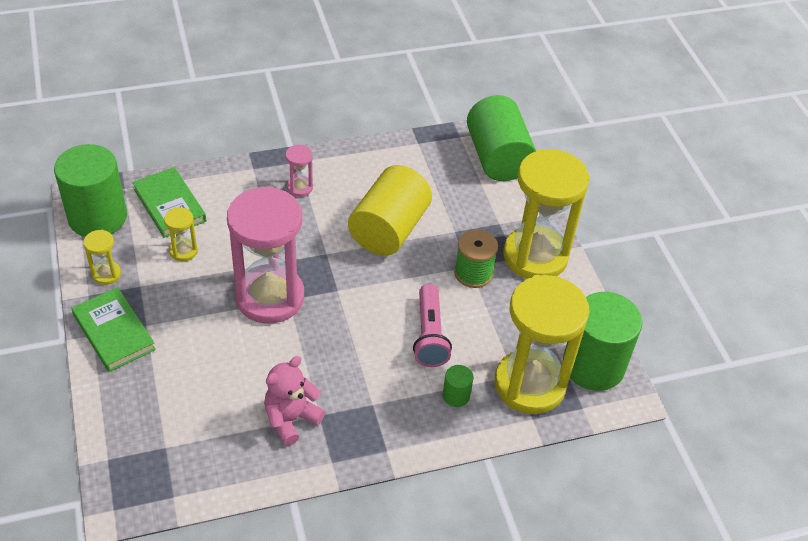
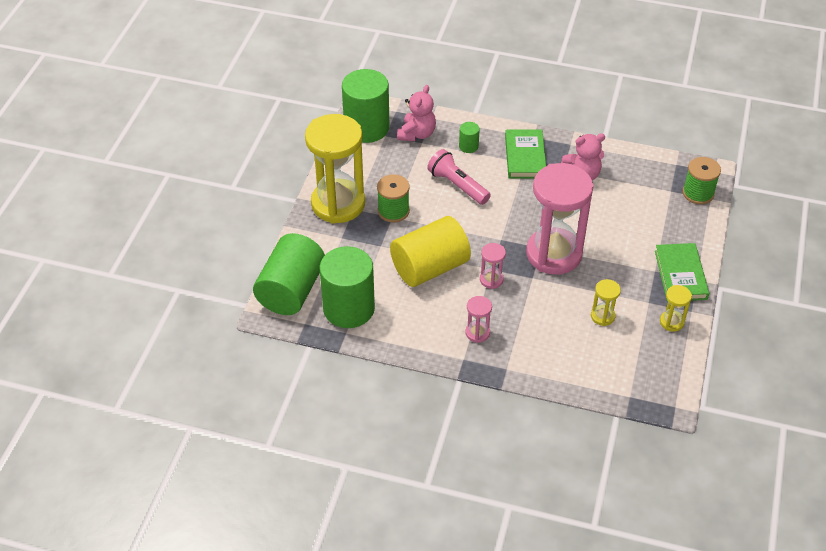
camera: 145 degrees left, 0 degrees up
green cylinder [54,144,127,237] -> green cylinder moved to [319,246,375,328]
green book [132,167,206,238] -> green book moved to [505,129,546,179]
pink flashlight [413,284,452,367] -> pink flashlight turned 75 degrees counterclockwise [427,149,491,205]
yellow hourglass [495,275,590,414] -> pink teddy bear [397,85,436,141]
none -> pink hourglass [480,243,506,289]
none -> green spool [683,157,721,204]

